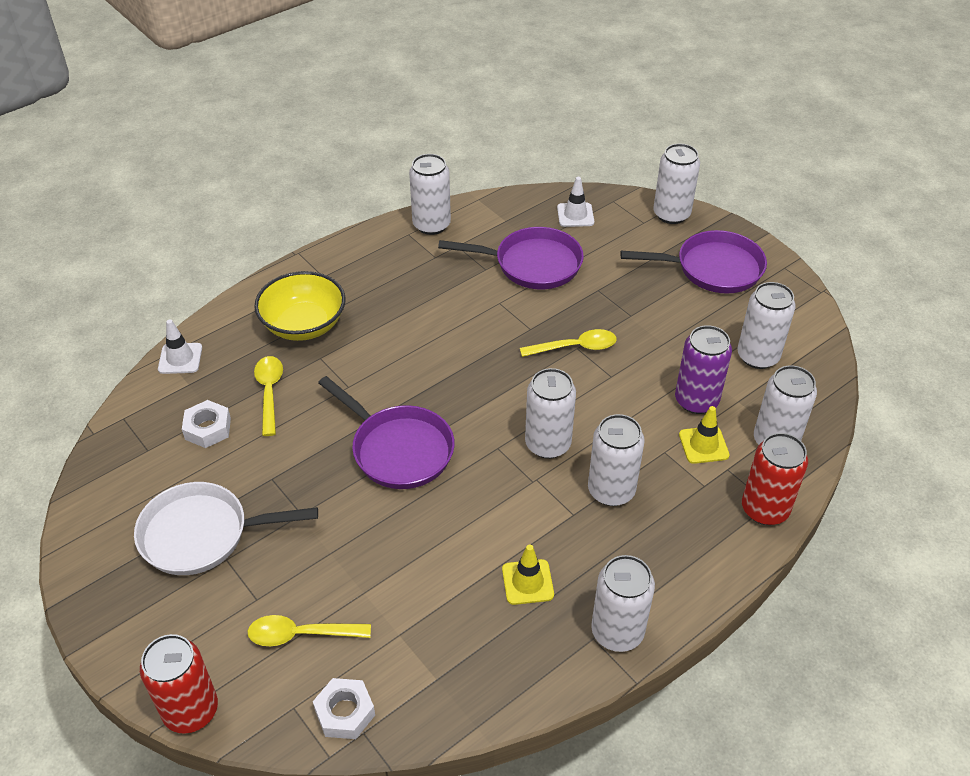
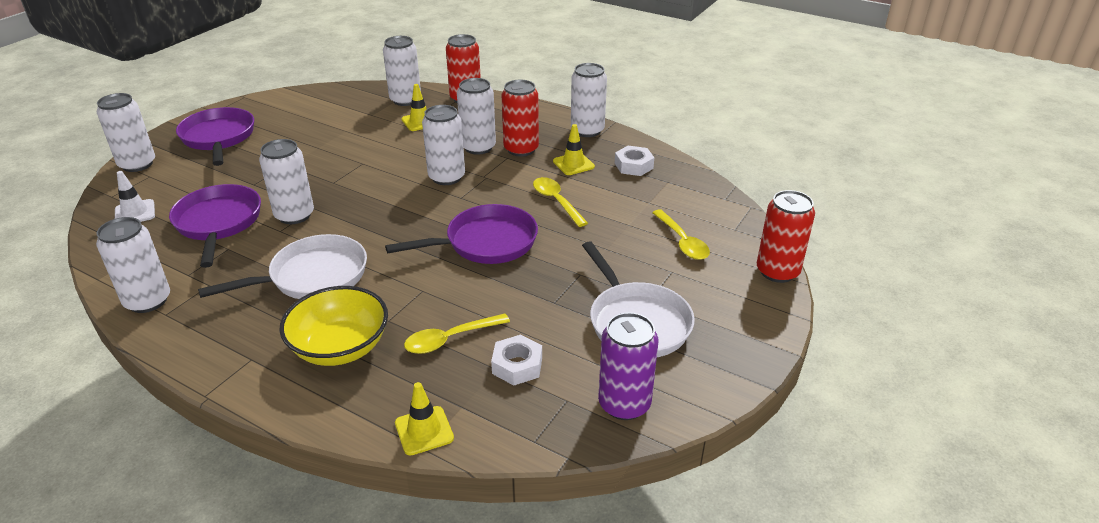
camera: 110 degrees left, 10 degrees down
white traffic cone [158,319,202,374] -> yellow traffic cone [395,382,454,456]
white nut [313,678,375,739] -> white nut moved to [615,146,654,176]
purple pan [318,376,455,489] -> purple pan turned 45 degrees clockwise [385,204,538,264]
yellow spoon [520,329,617,357] -> yellow spoon moved to [533,177,588,227]
purple can [675,325,732,414] -> purple can moved to [598,312,658,420]
white can [737,282,796,369] -> white can moved to [259,139,314,224]
none -> white pan [198,234,367,299]
none -> red can [502,80,539,156]

